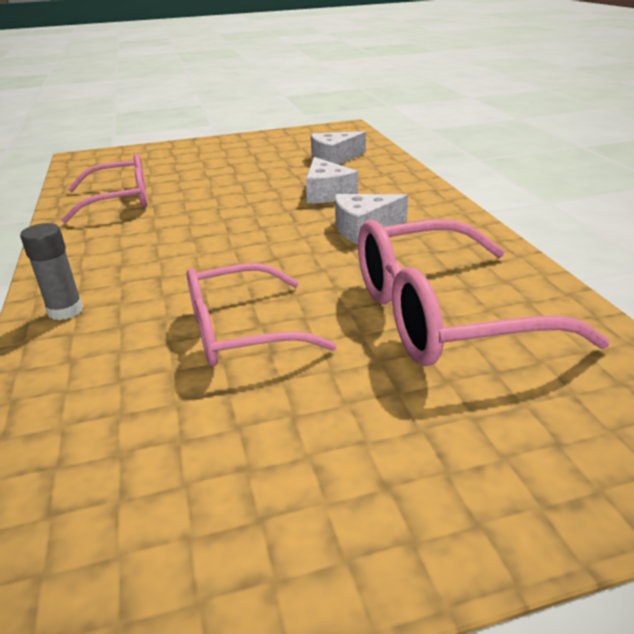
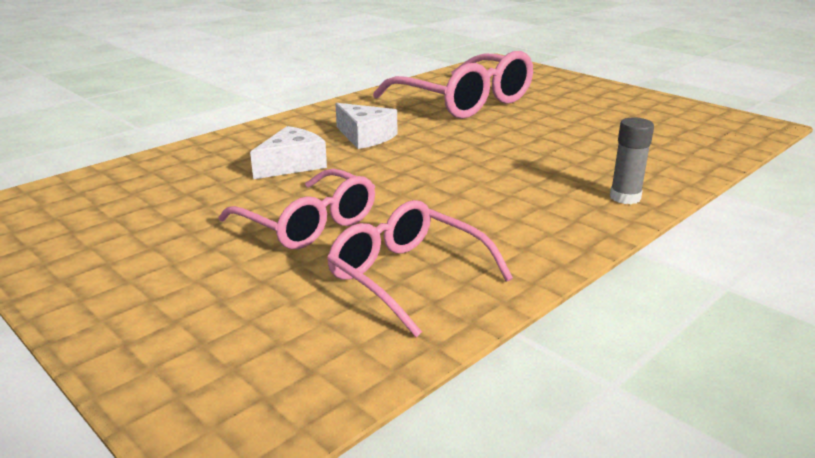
camera: 120 degrees left, 5 degrees down
pink glasses [187,263,337,366] -> pink glasses moved to [219,169,375,249]
white cheese [311,131,366,165] -> none

